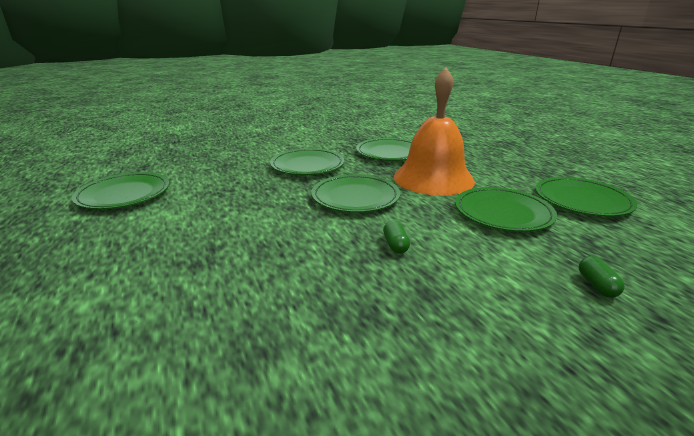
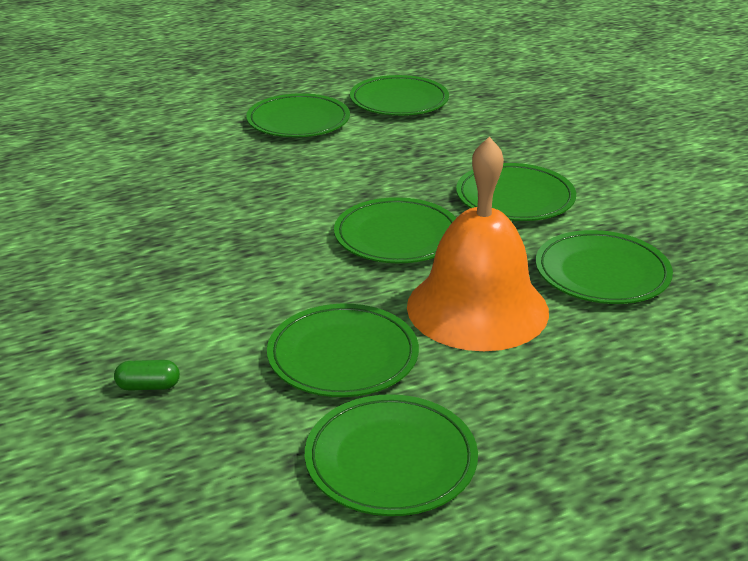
camera: 90 degrees right, 5 degrees up
green capsule [383,221,410,254] -> none
none -> green plate [246,93,350,137]

